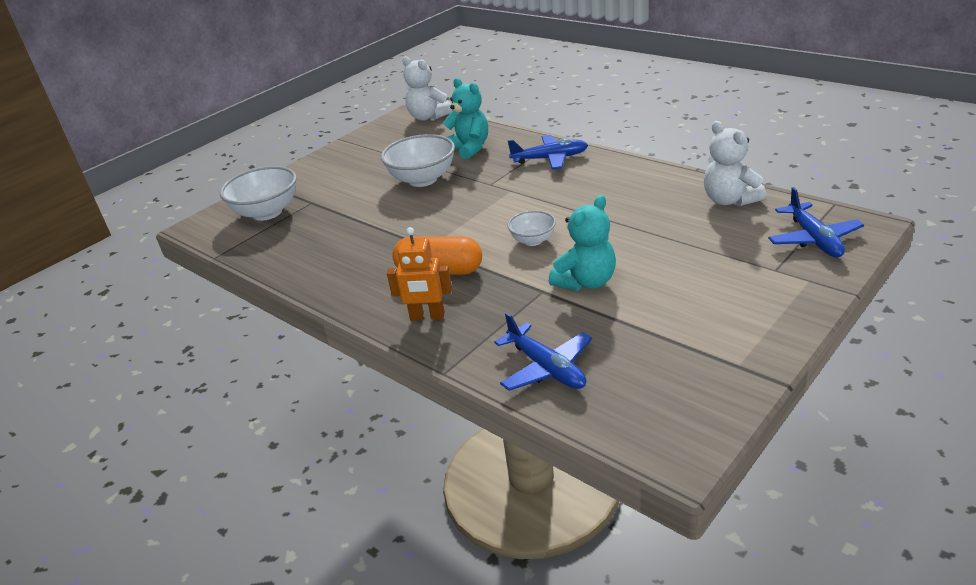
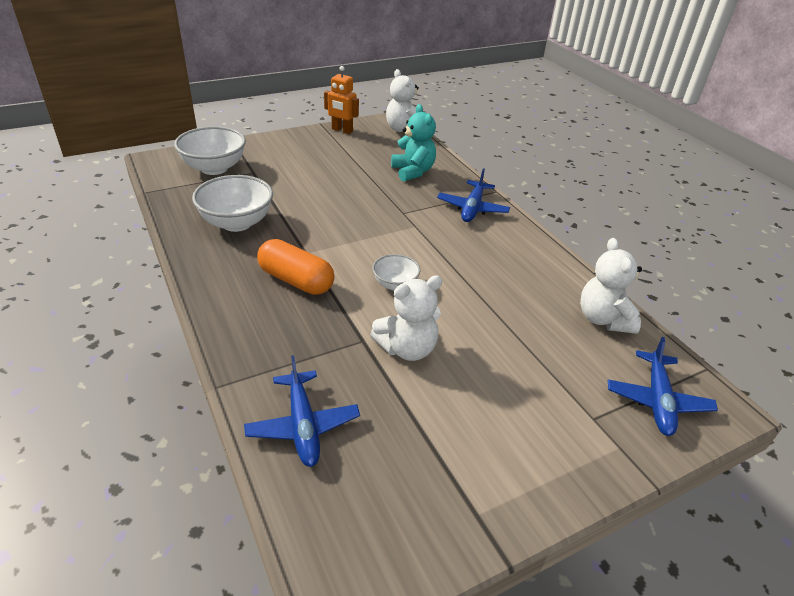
camera: 15 degrees right, 5 degrees up
white bowl [381,134,455,187] -> white bowl moved to [192,175,273,232]
orange robot [387,227,452,321] -> orange robot moved to [324,66,359,134]
blue plane [508,135,588,169] -> blue plane turned 90 degrees clockwise [437,168,510,222]
turquoise teddy bear [549,195,616,291] -> white teddy bear [370,275,442,361]

